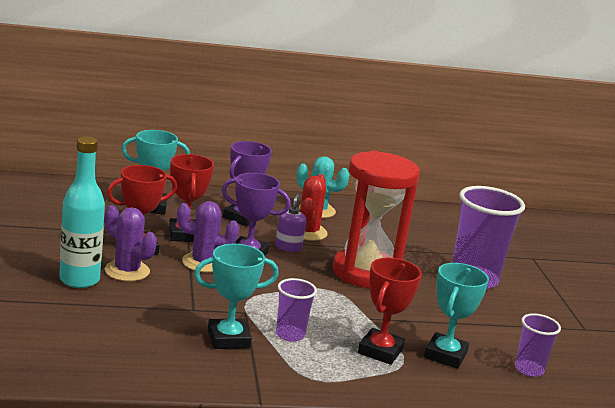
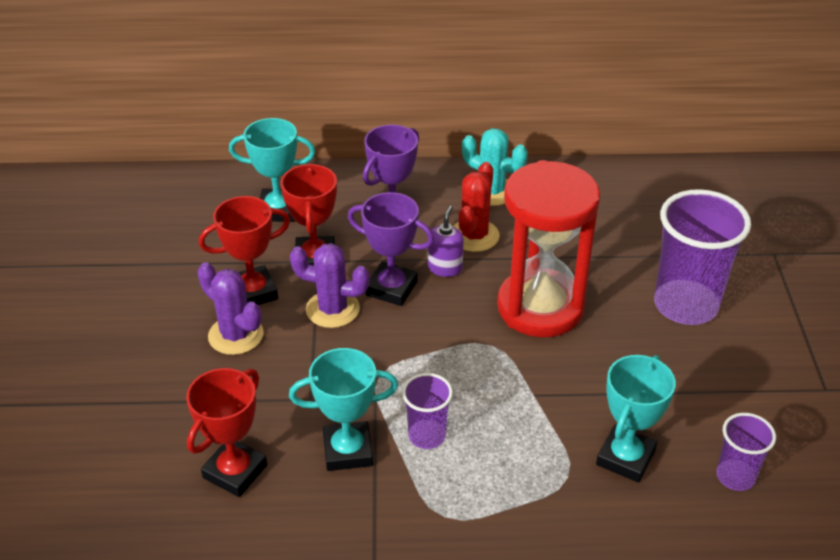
camera: 10 degrees right, 20 degrees up
turquoise bottle [59,136,105,288] -> none
red trophy [358,258,422,365] -> red trophy moved to [186,368,267,497]

